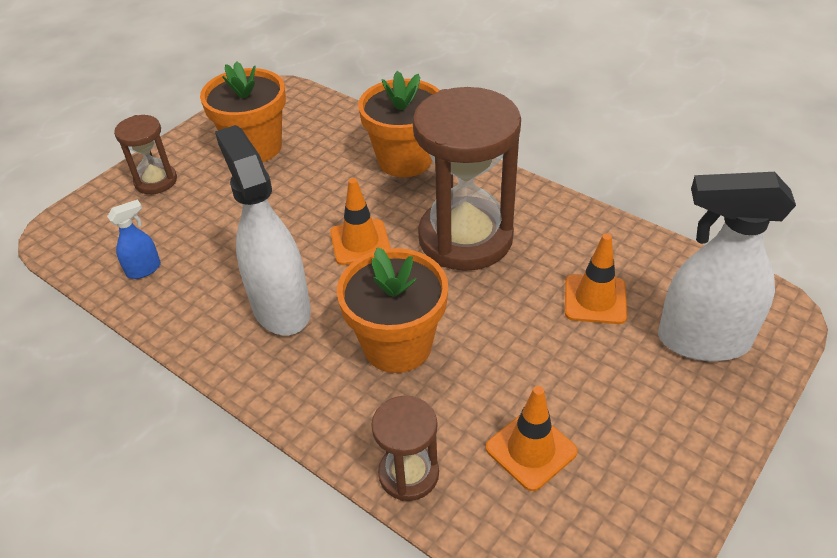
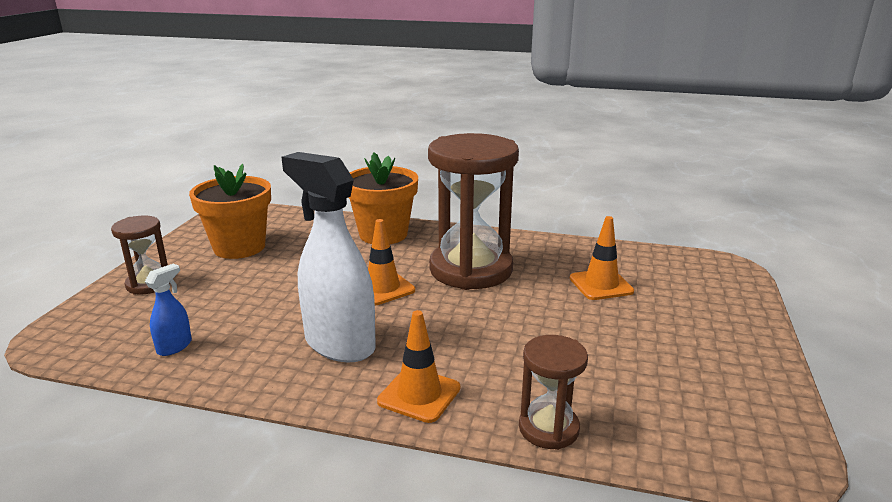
camera: 25 degrees left, 20 degrees down
orange flower pot [337,247,448,373] -> none
orange traffic cone [486,386,578,491] -> orange traffic cone moved to [377,310,460,423]
white spray bottle [658,172,796,361] -> none

